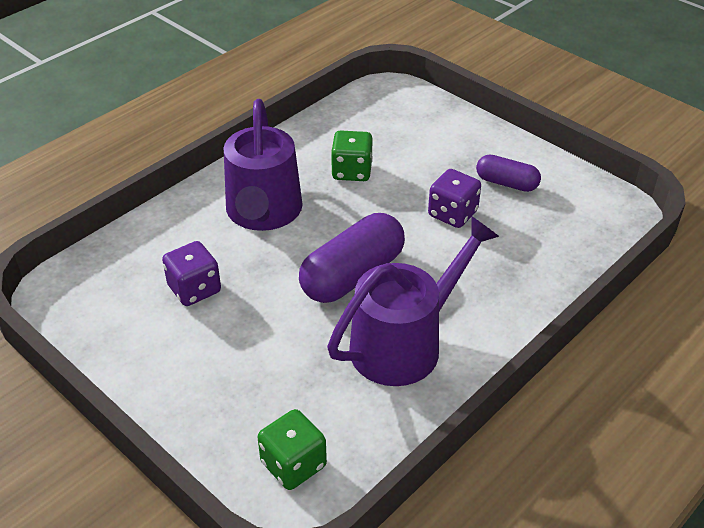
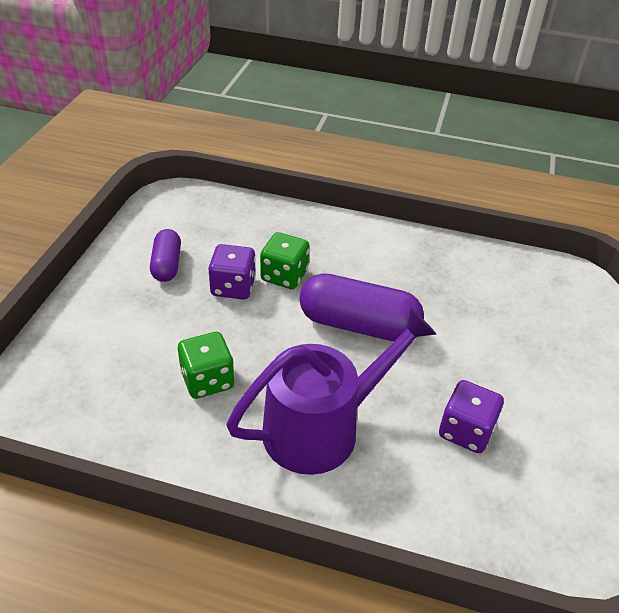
camera: 120 degrees left, 0 degrees up
green dice [258,409,327,490] -> green dice moved to [260,232,309,289]
purple watering can [327,216,500,386] -> none

